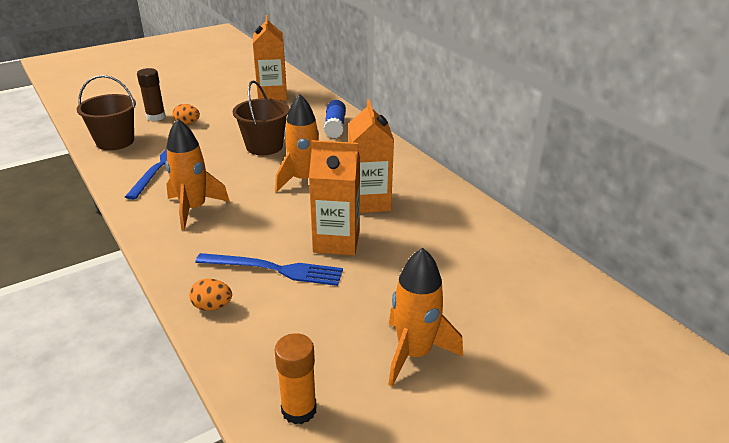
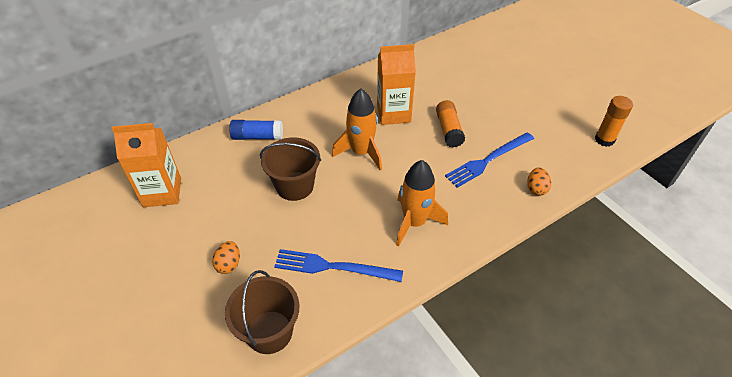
camera: 90 degrees left, 15 degrees up
brown glue stick [137,68,166,121] -> none
blue fork [195,253,343,286] -> blue fork turned 135 degrees counterclockwise [445,132,534,188]
orange carton [309,140,360,255] -> orange glue stick [436,100,465,147]
orange rocket [388,248,463,386] -> none

